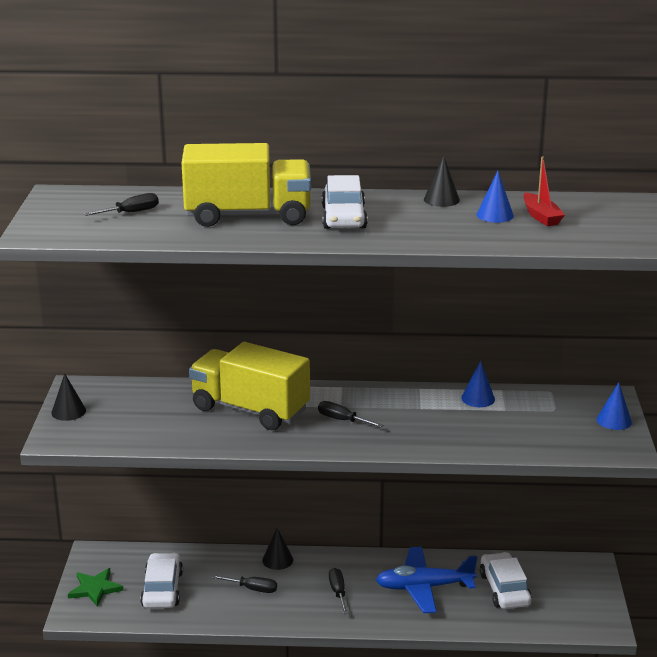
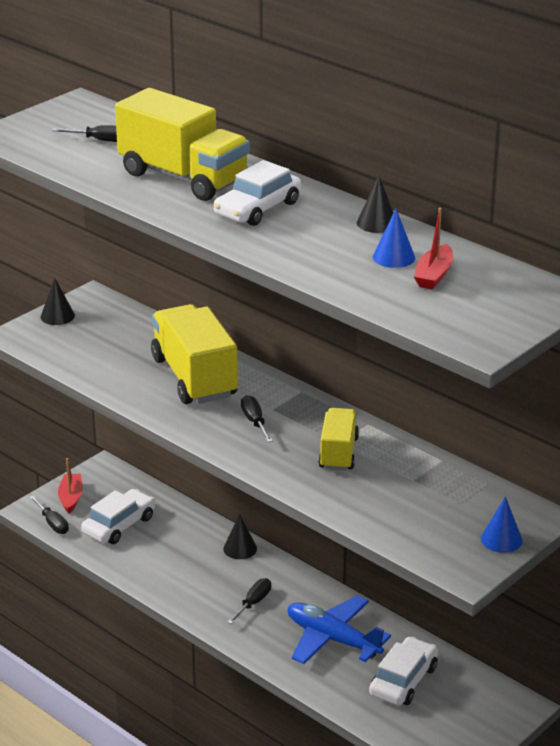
camera: 40 degrees right, 5 degrees up
green star [68,568,124,607] -> red boat [58,458,83,514]
black screwdriver [212,575,277,593] -> black screwdriver moved to [29,496,69,534]
blue cone [461,361,495,407] -> none
none -> yellow truck [318,408,359,471]

